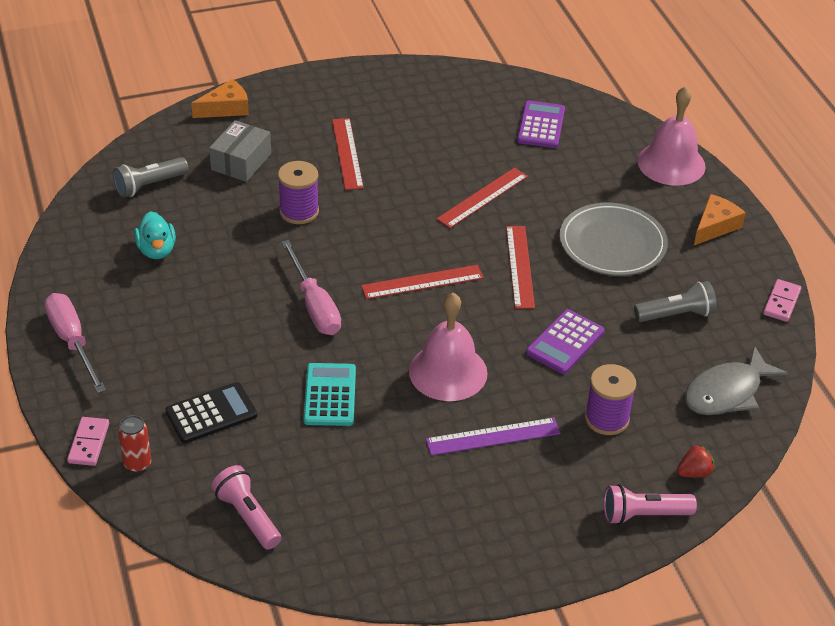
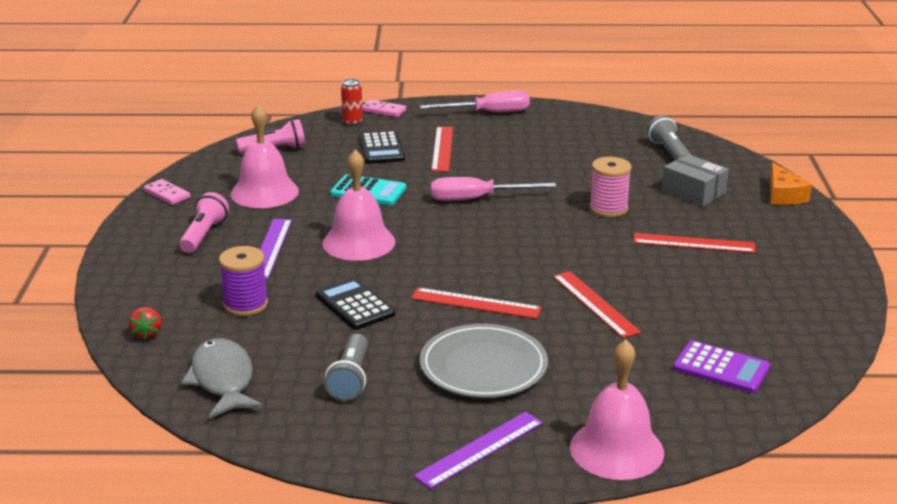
camera: 110 degrees right, 15 degrees down
turquoise duck [134,211,176,259] -> none
purple spool [278,161,319,224] -> pink spool [589,157,632,217]
red ruler [361,265,484,299] -> red ruler moved to [431,126,453,172]
purple calculator [526,309,605,374] -> black calculator [316,278,395,330]
pink flashlight [604,484,697,525] -> pink flashlight moved to [179,192,229,253]
orange cheese [694,194,746,245] -> purple ruler [414,412,543,489]
pink domino [763,279,801,322] -> pink domino moved to [144,179,190,205]
none -> pink bell [231,105,299,208]

